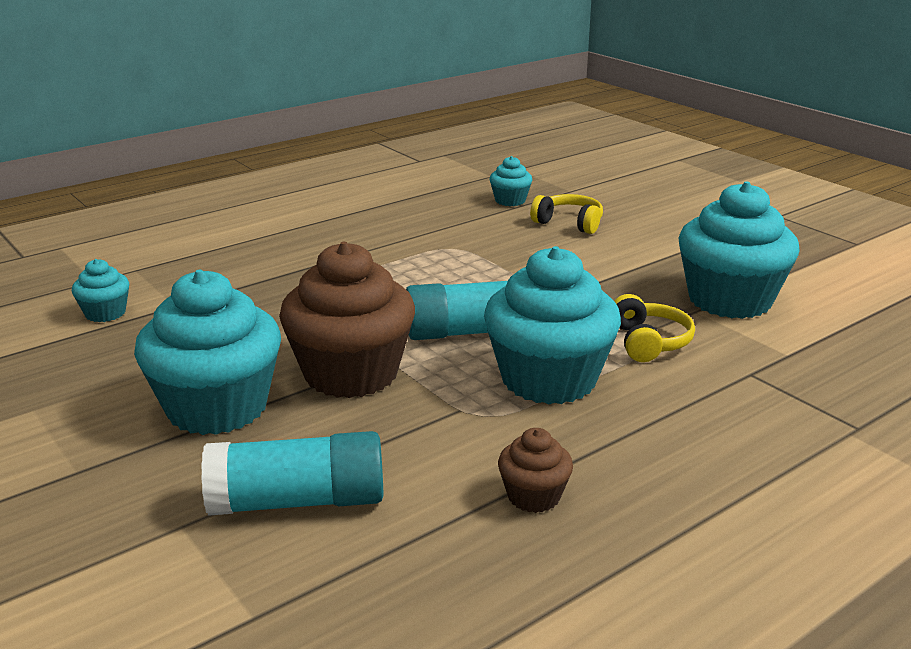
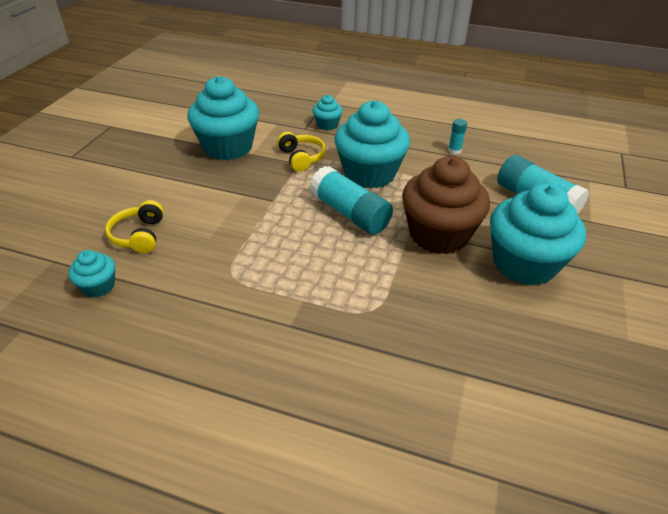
camera: 125 degrees left, 15 degrees up
turquoise cupcake [72,259,129,322] -> turquoise cupcake moved to [312,95,343,130]
brown cupcake [498,428,573,513] -> turquoise glue stick [448,119,467,155]
yellow headphones [614,294,695,362] -> yellow headphones turned 105 degrees clockwise [277,132,326,172]

